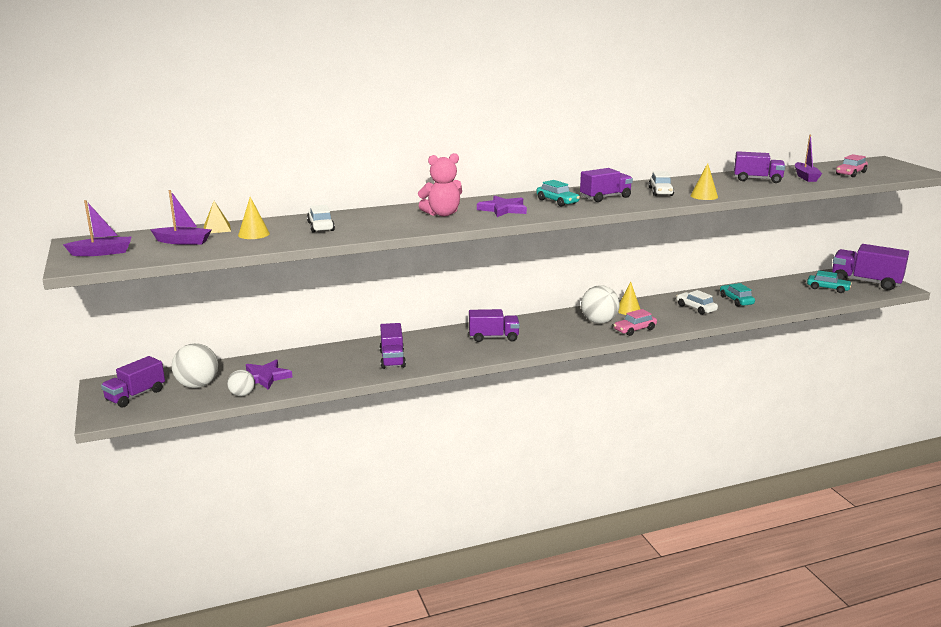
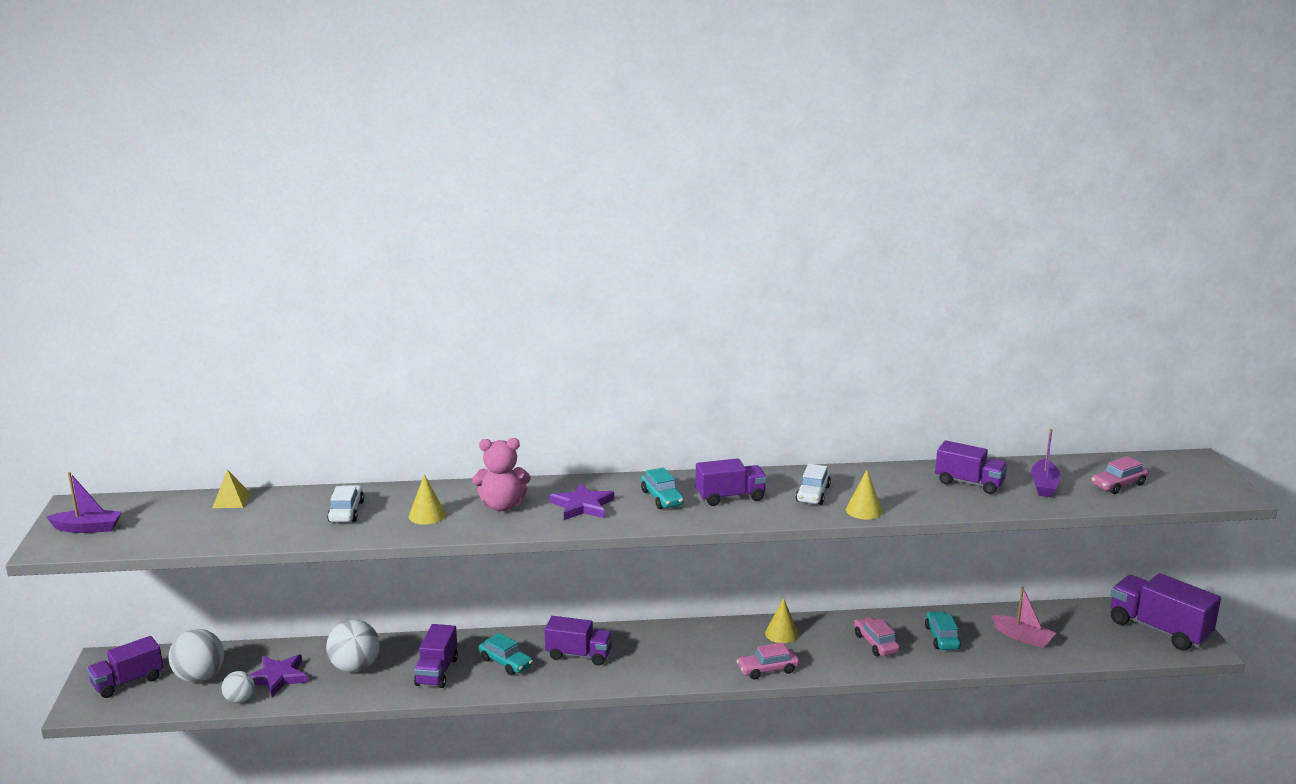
camera: 15 degrees right, 0 degrees up
purple boat [150,190,212,245] -> none
yellow cone [238,197,270,239] -> yellow cone moved to [409,474,446,525]
white ball [581,285,620,324] -> white ball moved to [326,619,380,672]
white car [676,290,718,315] -> pink car [854,617,900,656]
turquoise car [807,270,852,293] -> turquoise car moved to [479,633,533,675]
none -> pink boat [991,587,1056,648]

